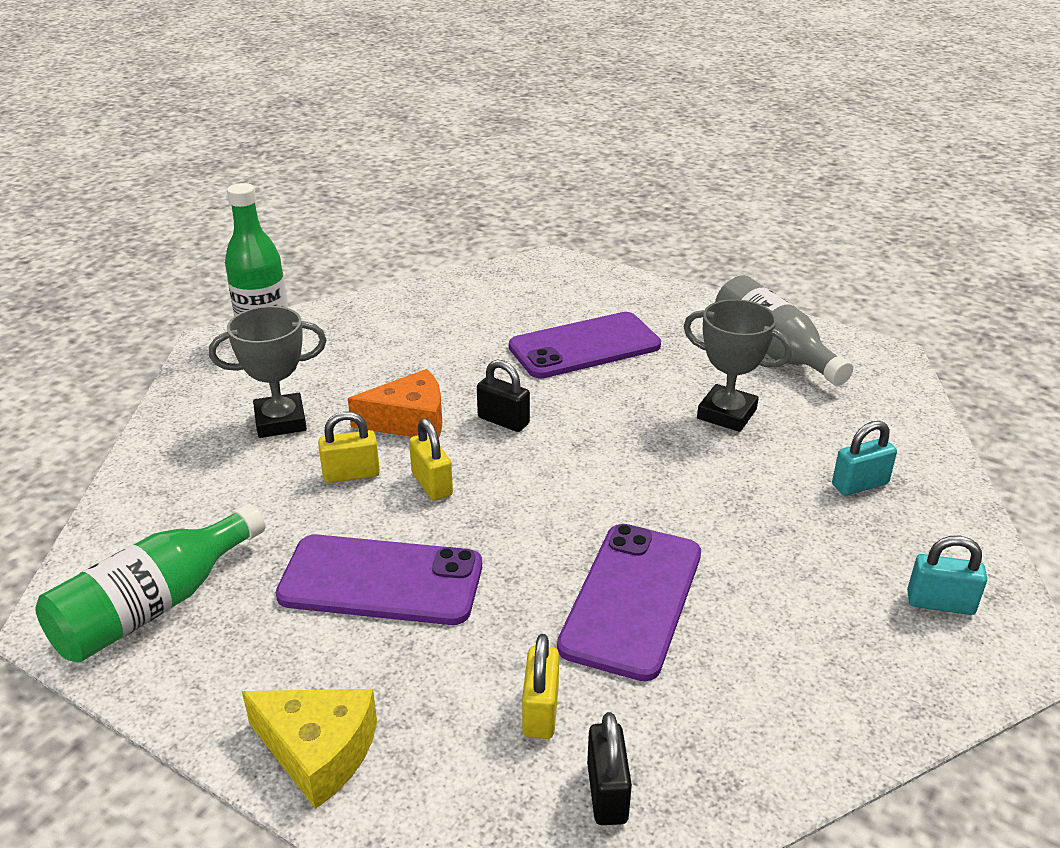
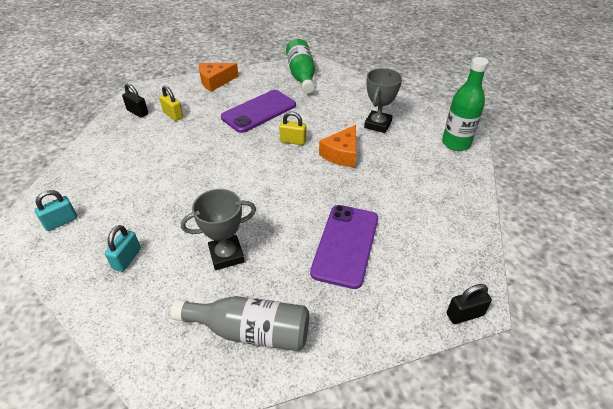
camera: 130 degrees right, 10 degrees up
yellow cheese [242,689,377,809] -> orange cheese [199,63,238,92]
yellow padlock [318,411,380,483] -> none
black padlock [477,360,530,432] -> black padlock moved to [447,284,492,324]
purple phone [557,524,701,681] -> none

